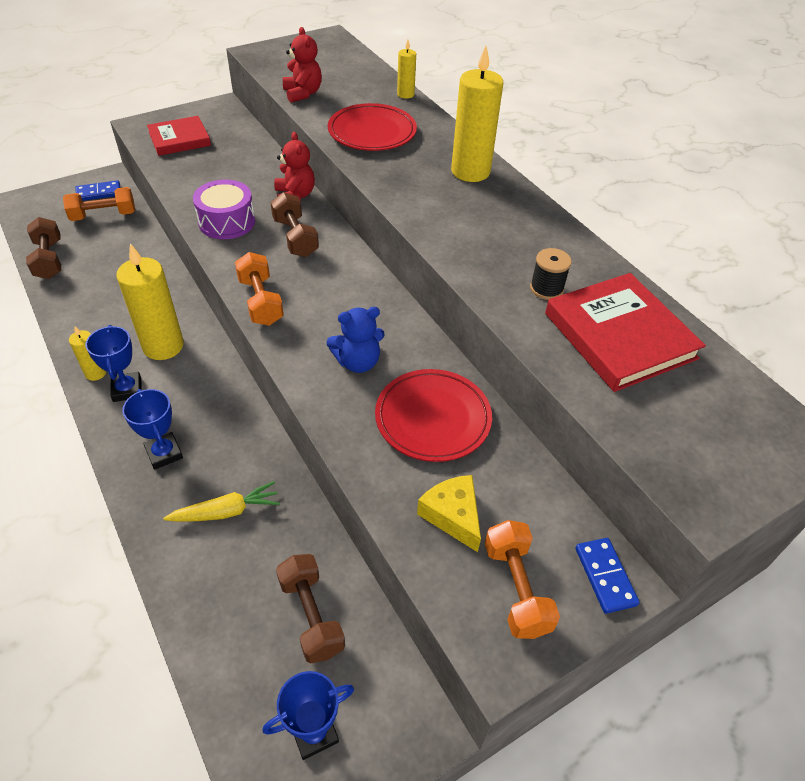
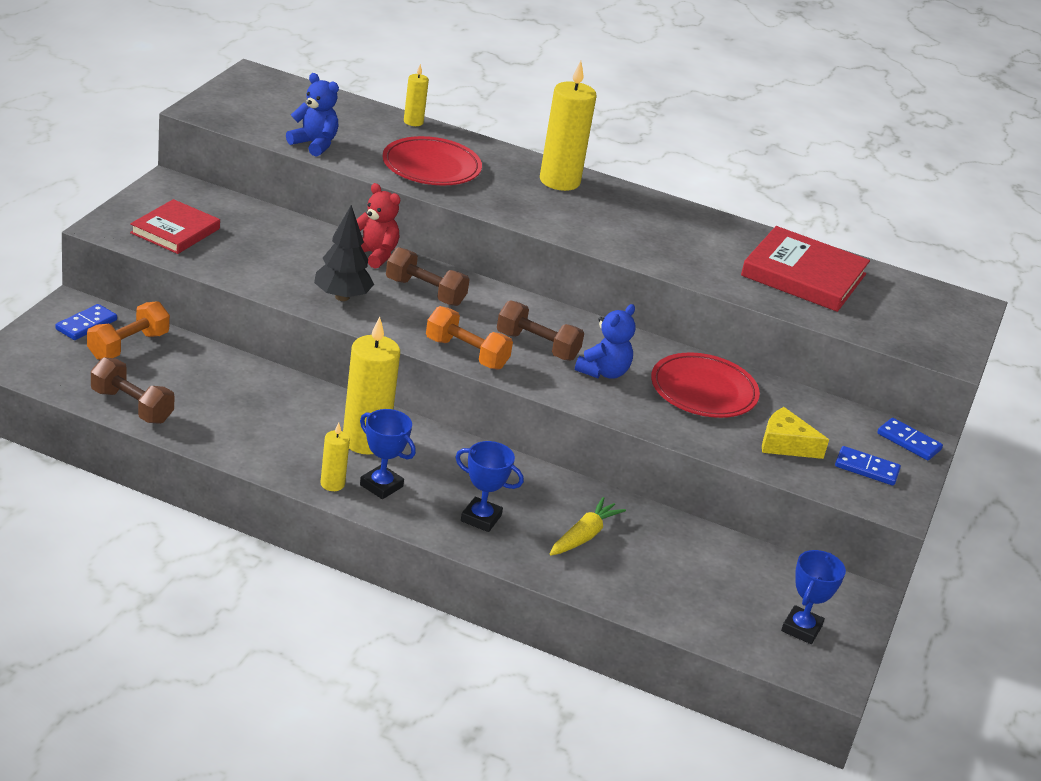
camera: 40 degrees left, 15 degrees down
purple drum [193,180,255,239] -> black tree [314,205,374,301]
brown dumbbell [276,554,345,664] -> brown dumbbell moved to [497,300,584,361]
red teddy bear [283,27,322,103] -> blue teddy bear [286,73,339,157]
orange dumbbell [485,520,560,639] -> blue domino [835,446,901,485]
black spool [530,248,572,300] -> none

